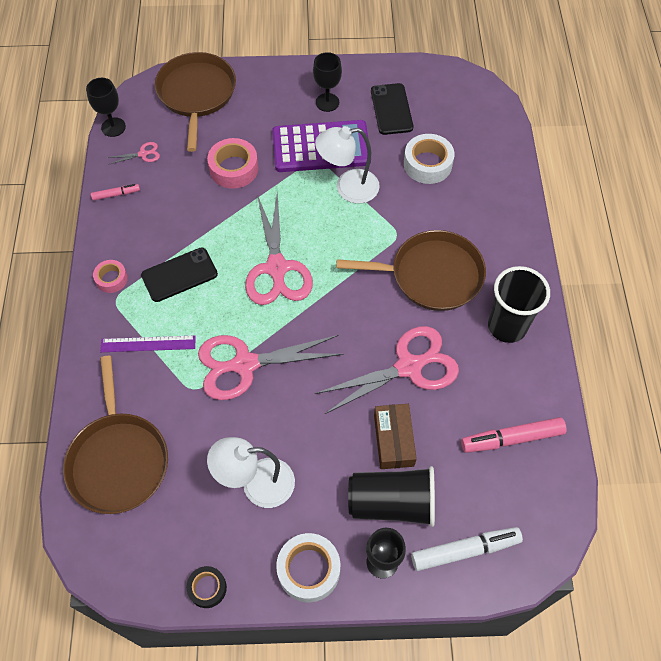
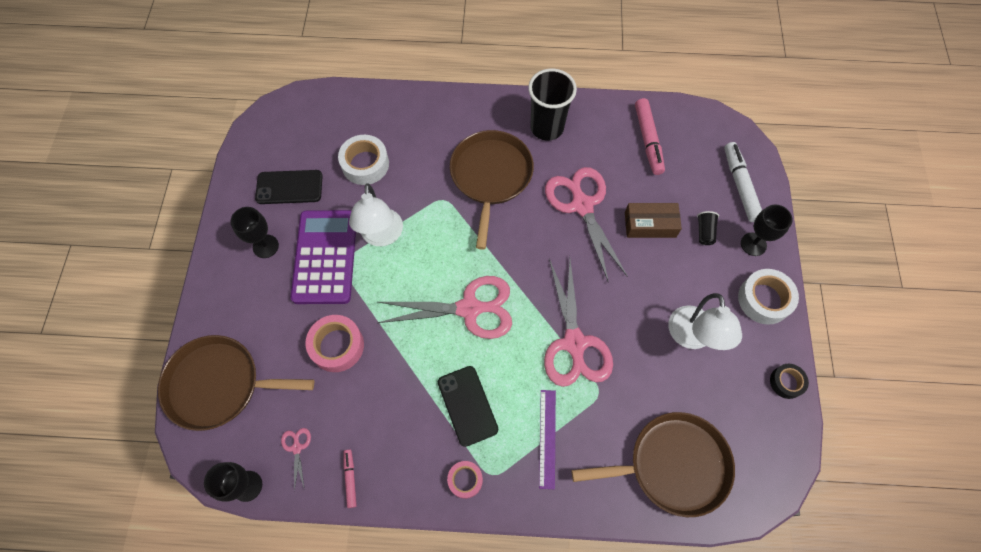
camera: 85 degrees left, 5 degrees up
black cup [348,466,435,527] -> black cup [697,211,719,245], size x0.44

